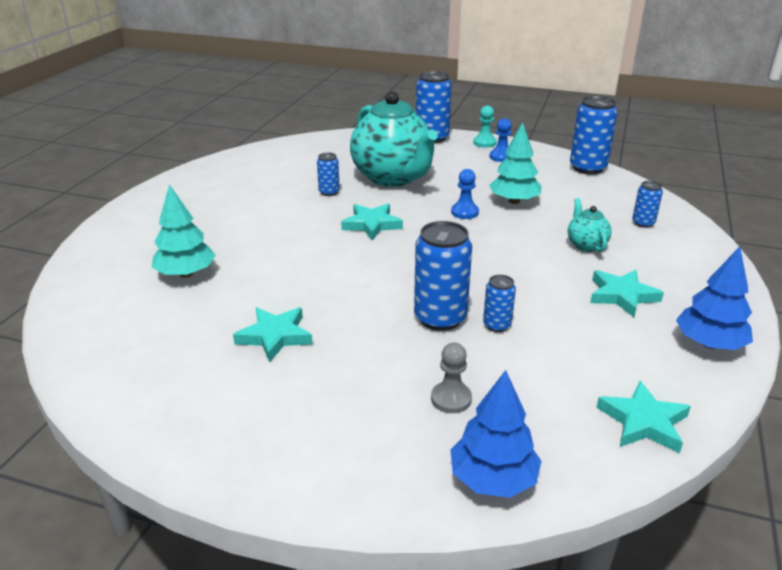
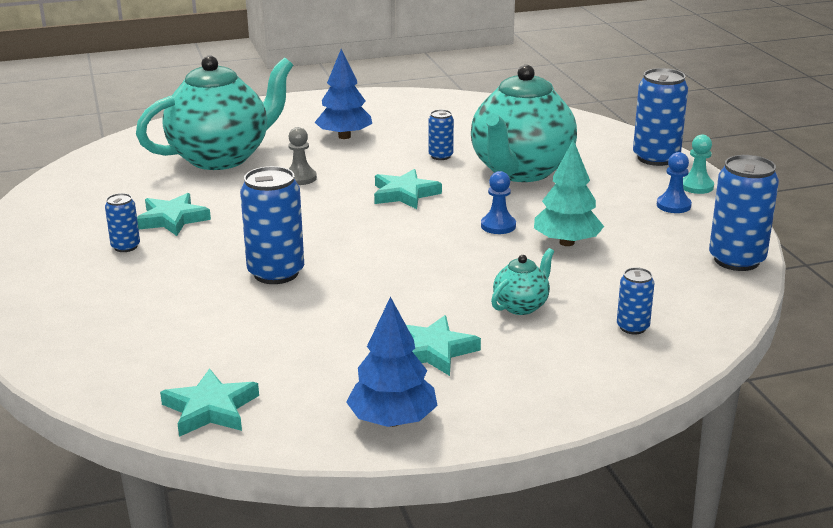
camera: 55 degrees right, 5 degrees down
turquoise tree [152,184,216,278] -> turquoise teapot [136,55,293,170]
grey pawn [431,343,472,413] -> grey pawn moved to [288,127,317,185]
blue tree [450,370,542,498] -> blue tree moved to [315,49,372,139]
blue can [483,275,516,332] -> blue can moved to [105,193,140,252]

